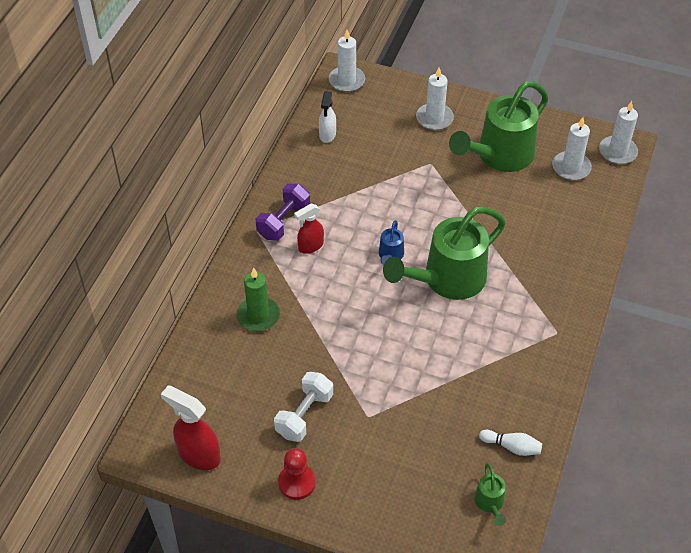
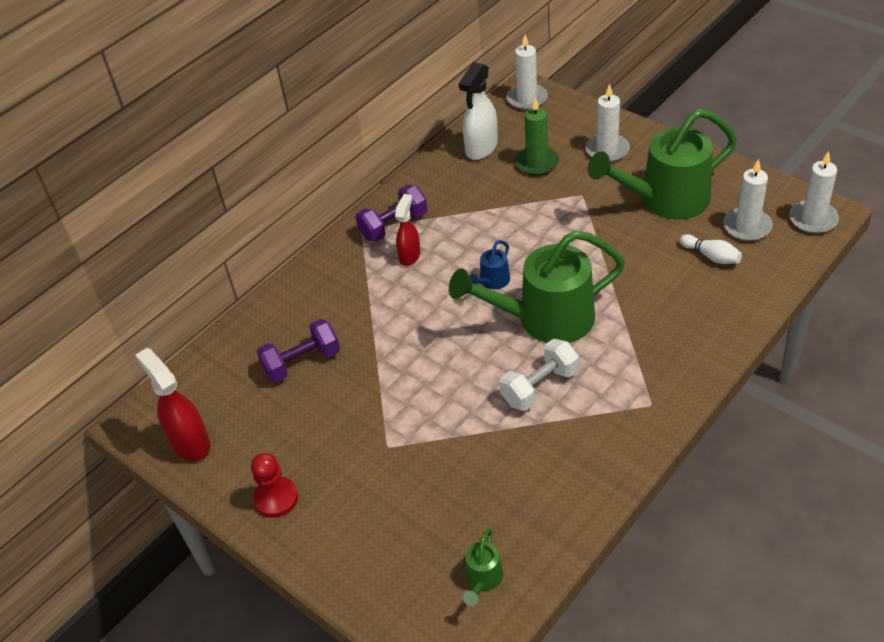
camera: 25 degrees right, 5 degrees down
green candle [237,268,280,331] -> green candle moved to [515,97,559,176]
white dumbbell [274,372,333,442] -> white dumbbell moved to [500,339,579,411]
red spray bottle [294,203,324,254] -> red spray bottle turned 120 degrees clockwise [395,194,421,266]
white spray bottle [319,91,336,143] -> white spray bottle [459,62,498,160], size x1.53
white bowling pin [479,430,542,456] -> white bowling pin moved to [680,234,742,264]
none -> purple dumbbell [257,319,340,383]

